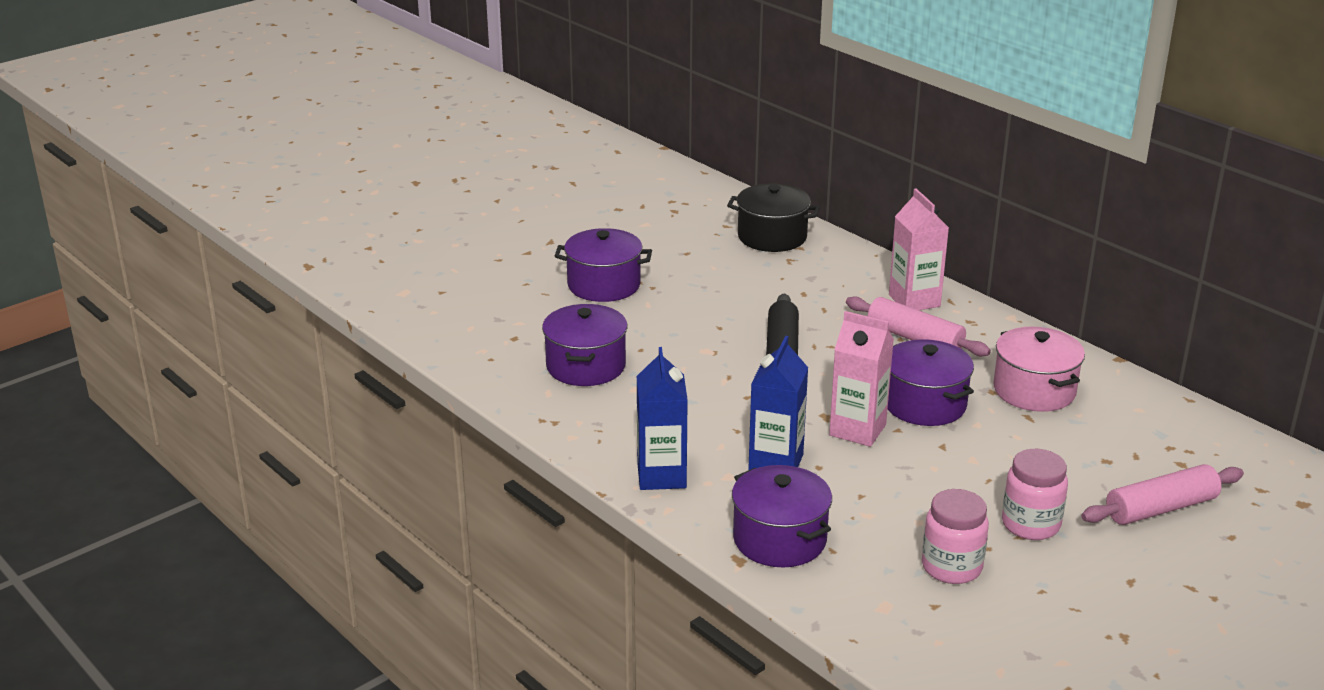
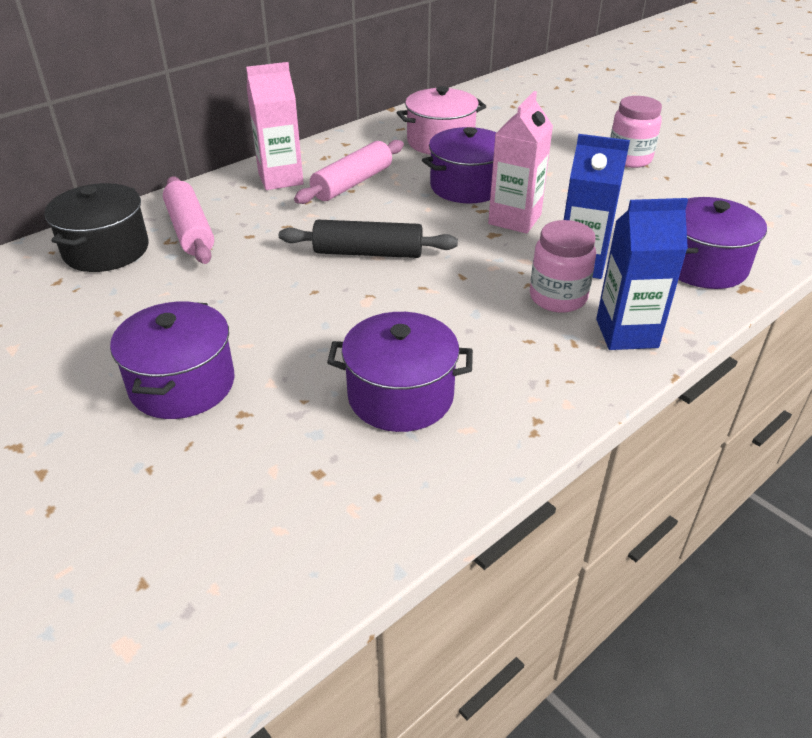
camera: 90 degrees left, 10 degrees up
pink jar [922,489,989,584] -> pink jar moved to [530,220,596,313]
pink rolling pin [1081,464,1244,525] -> pink rolling pin moved to [163,176,214,264]

